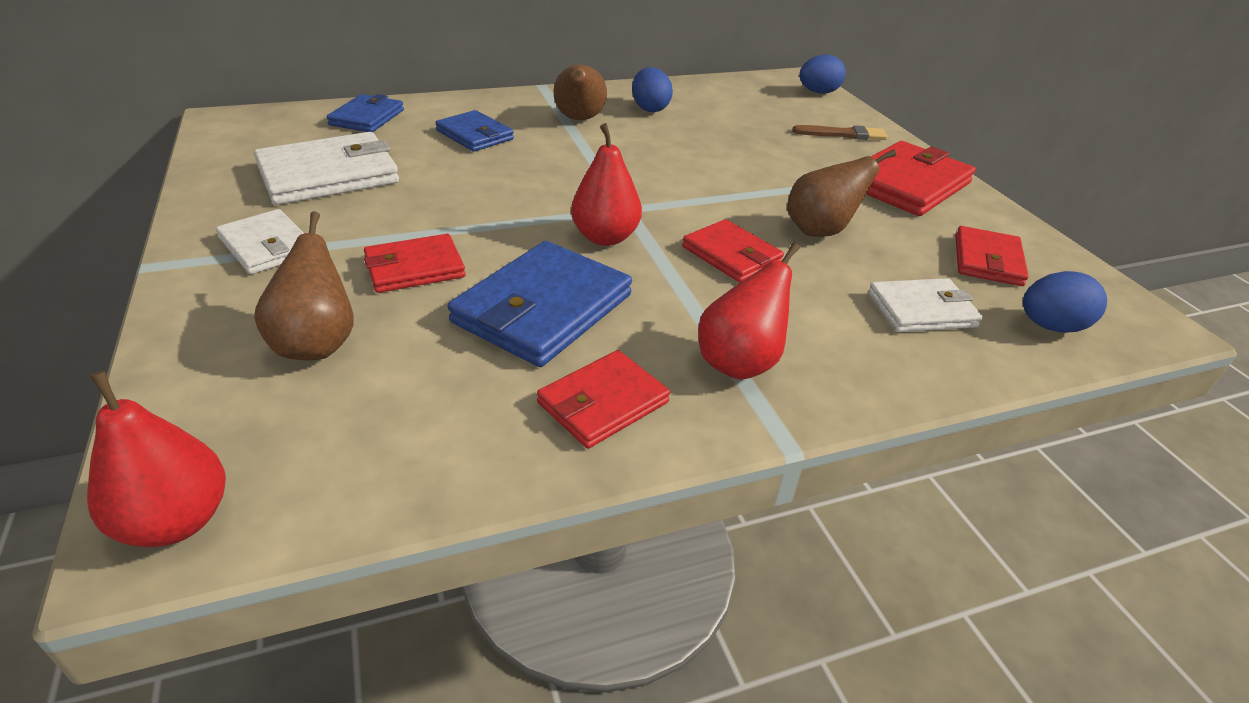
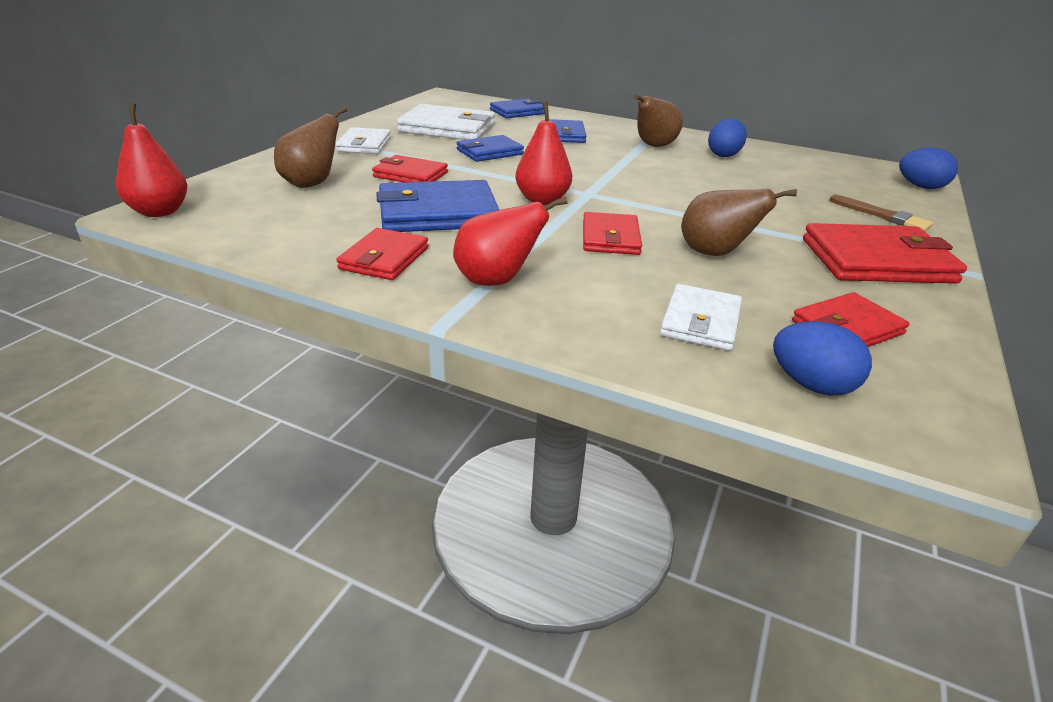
camera: 45 degrees right, 5 degrees down
red wallet [537,350,670,448] -> red wallet turned 75 degrees counterclockwise [337,228,429,280]
white wallet [868,278,983,332] -> white wallet turned 75 degrees clockwise [660,284,742,351]
none -> blue wallet [457,135,524,162]

